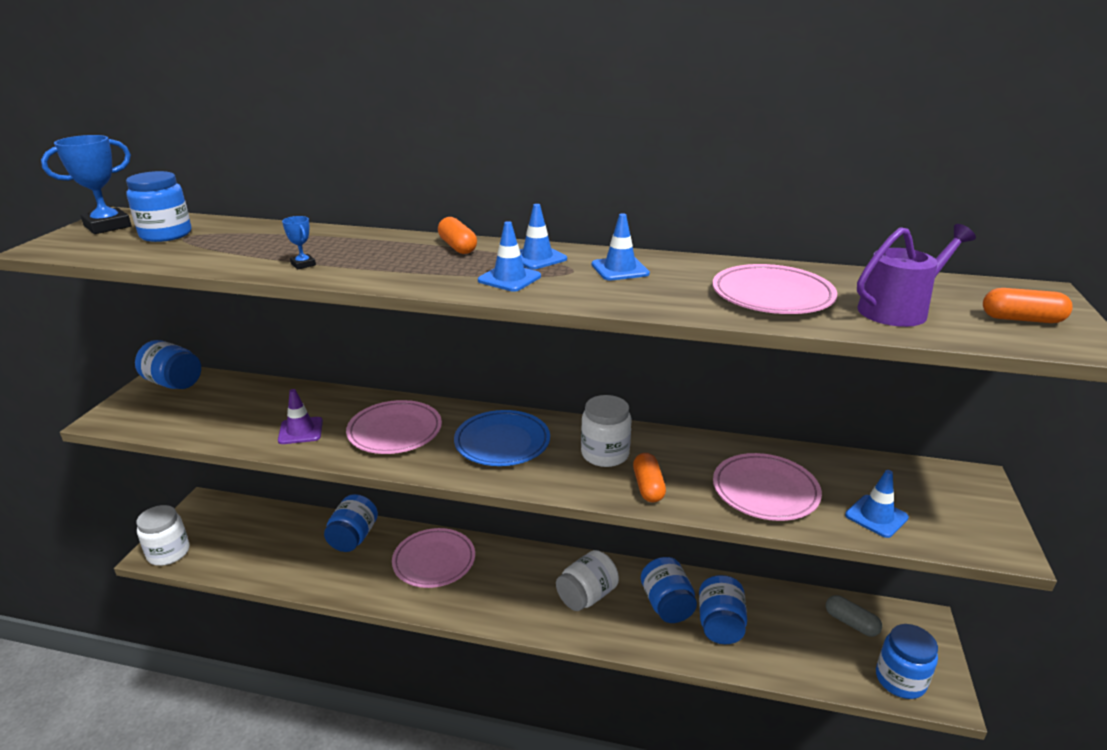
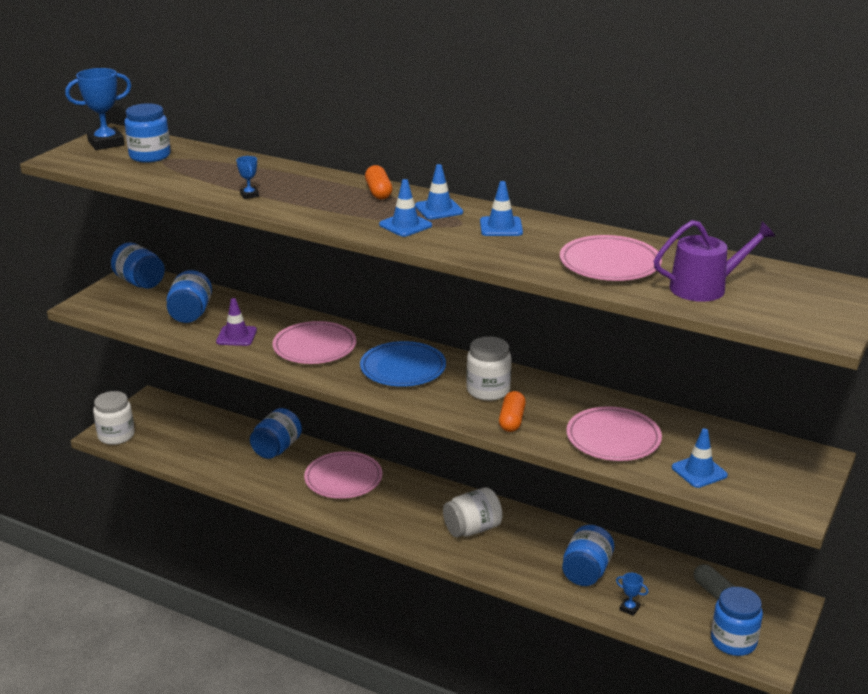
camera: 15 degrees right, 0 degrees up
blue jar [641,557,697,623] -> blue jar moved to [167,270,212,323]
orange capsule [983,288,1073,323] -> none
none -> blue trophy [616,573,648,616]

